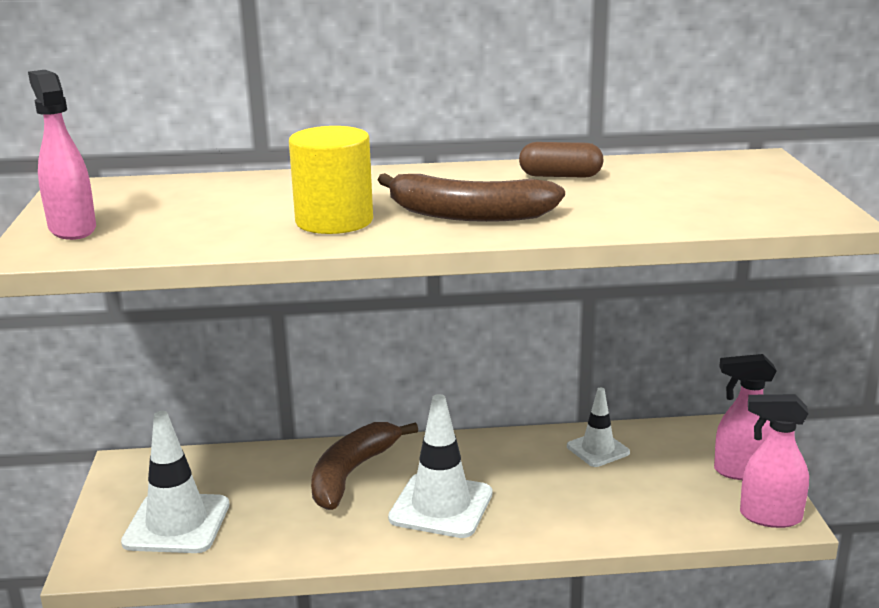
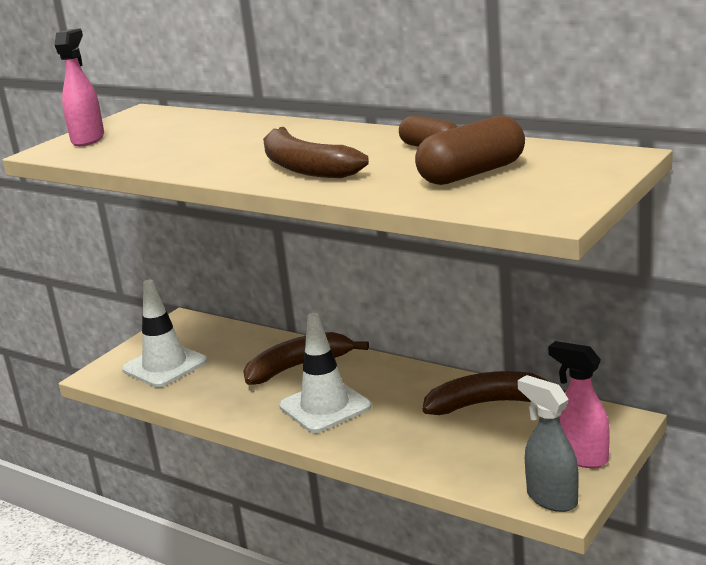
camera: 40 degrees right, 0 degrees up
yellow cylinder [289,126,373,234] -> none
white traffic cone [567,388,630,467] -> brown banana [423,371,566,415]
pink spray bottle [740,394,809,528] -> grey spray bottle [517,375,579,512]
none -> brown capsule [415,116,525,185]

